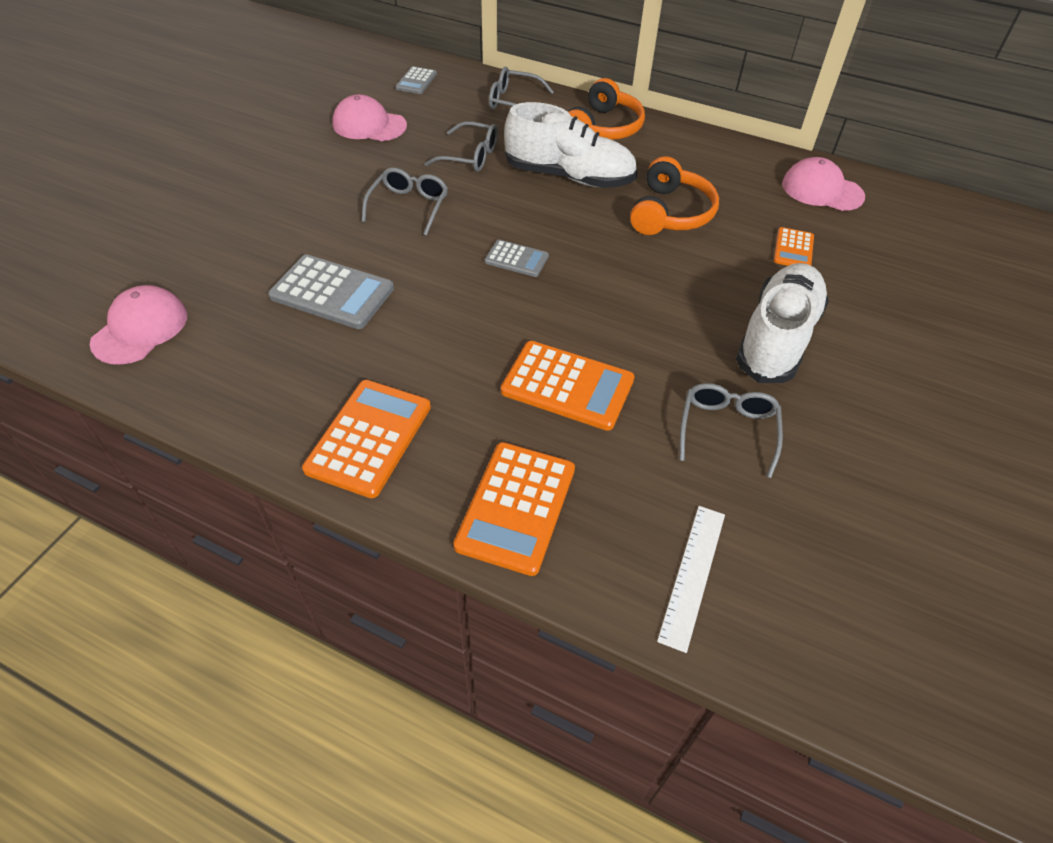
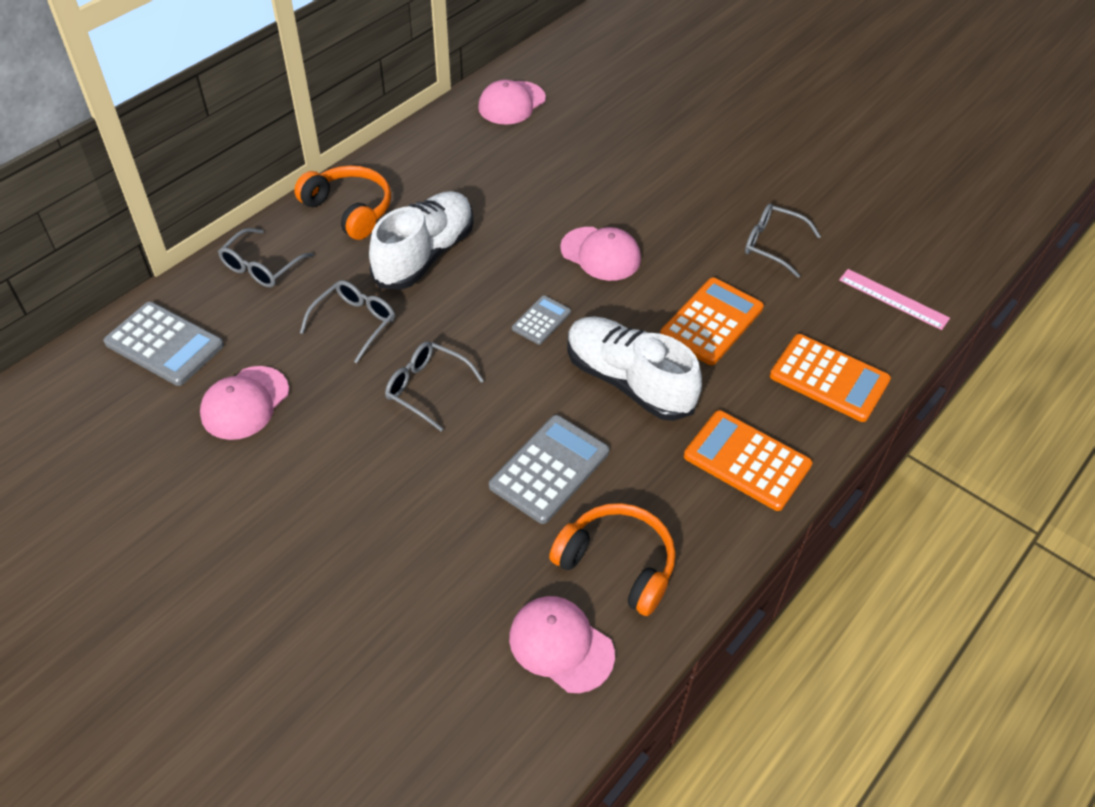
camera: 75 degrees left, 0 degrees up
grey calculator [395,66,437,94] -> grey calculator [103,302,224,386], size x1.79
orange headphones [630,156,719,235] -> orange headphones moved to [549,503,676,616]
white ruler [657,506,725,653] -> pink ruler [839,269,950,330]
white shoe [736,263,829,383] -> white shoe moved to [567,316,702,421]
orange calculator [774,227,814,266] -> none
none -> pink cap [560,227,641,281]

